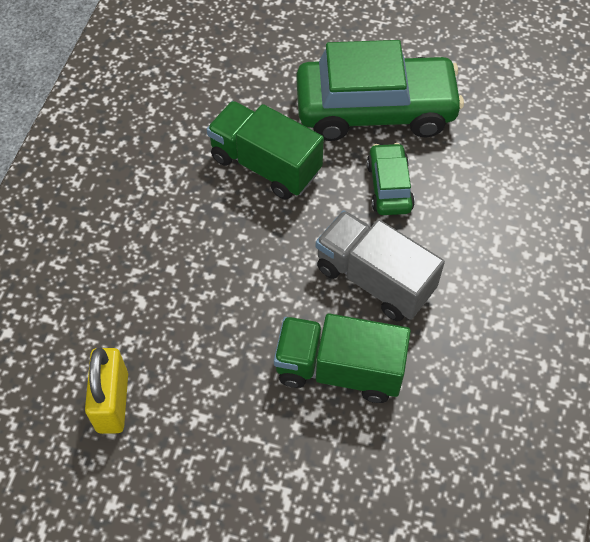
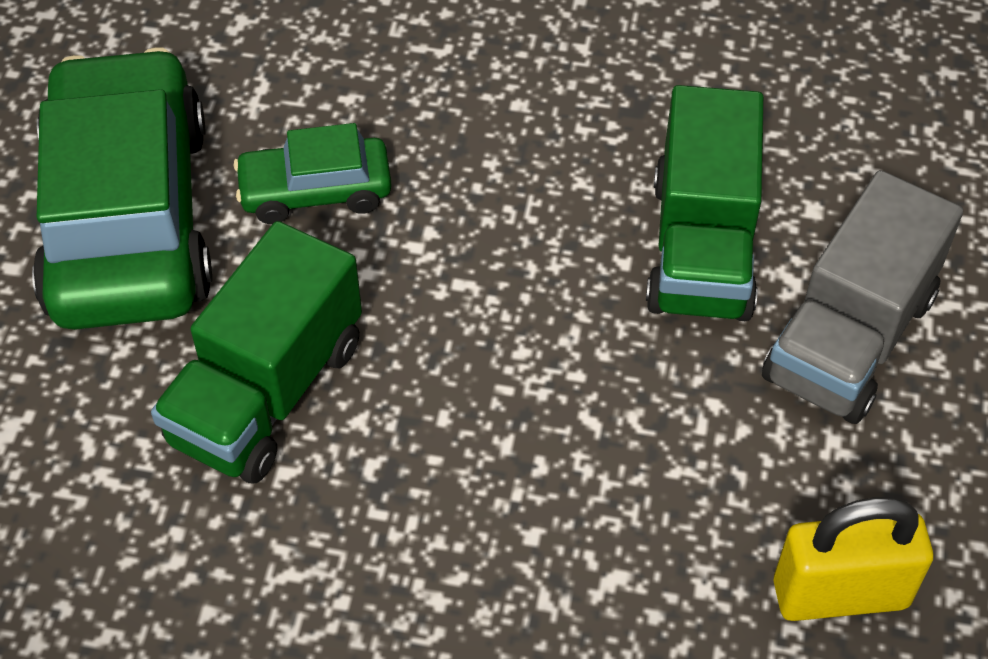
camera: 95 degrees left, 5 degrees down
grey truck [316,210,445,321] -> grey truck moved to [762,170,963,424]

